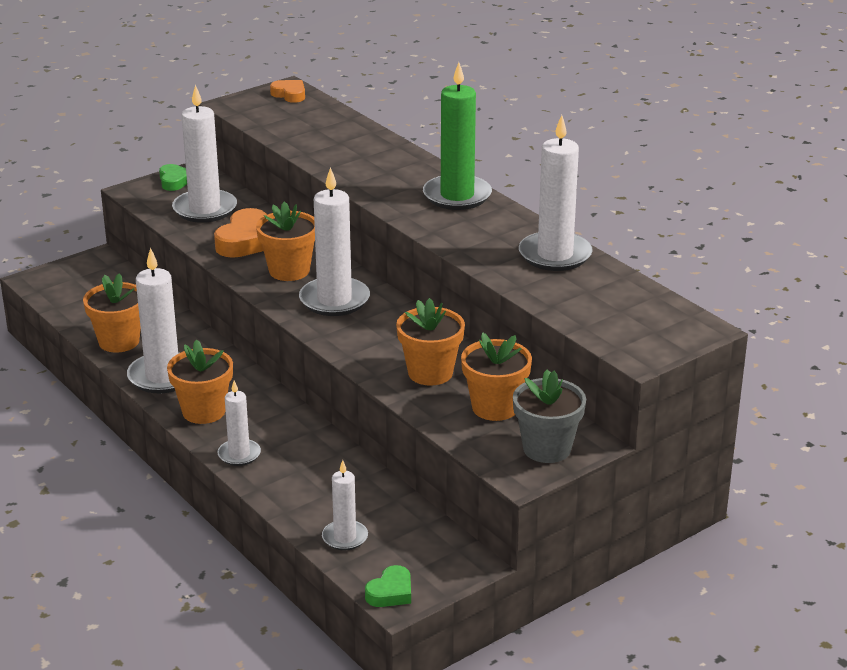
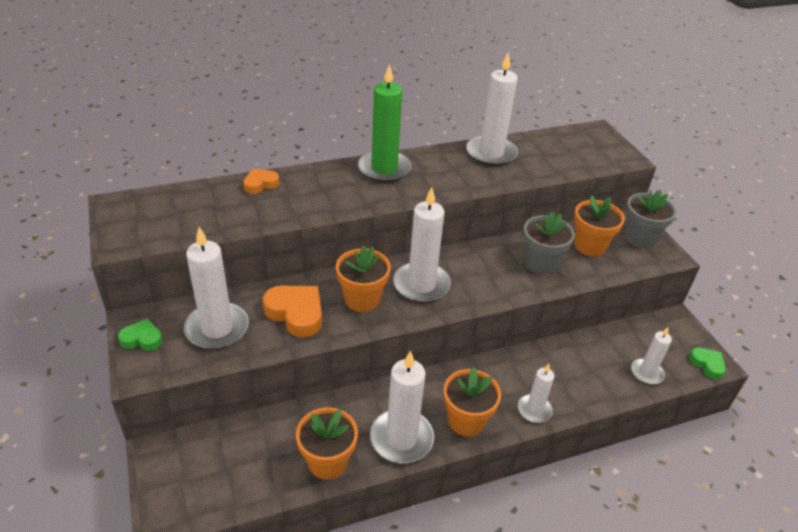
camera: 75 degrees left, 10 degrees up
orange heart [270,80,305,103] -> orange heart moved to [243,169,280,194]
orange flower pot [396,298,465,386] -> grey flower pot [523,212,575,274]

